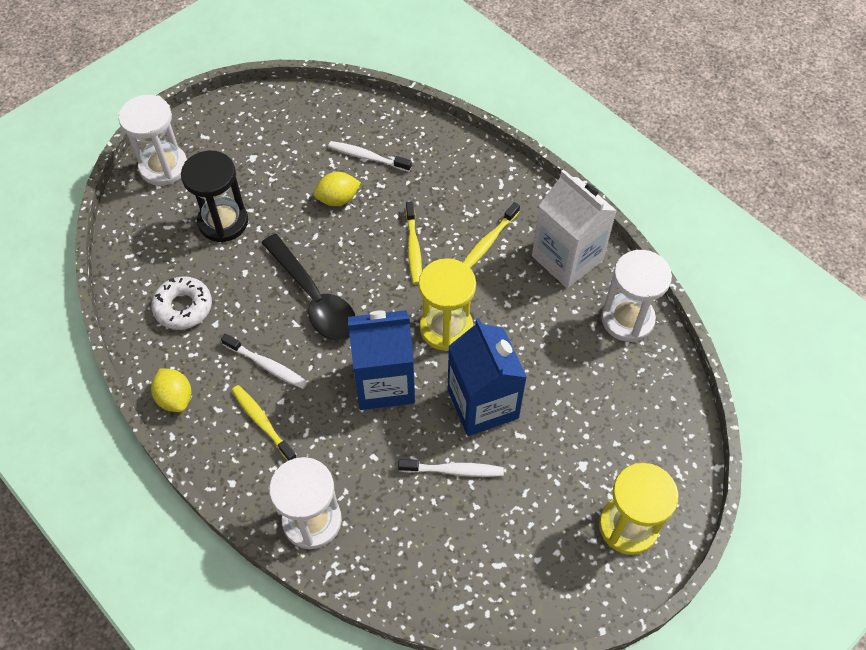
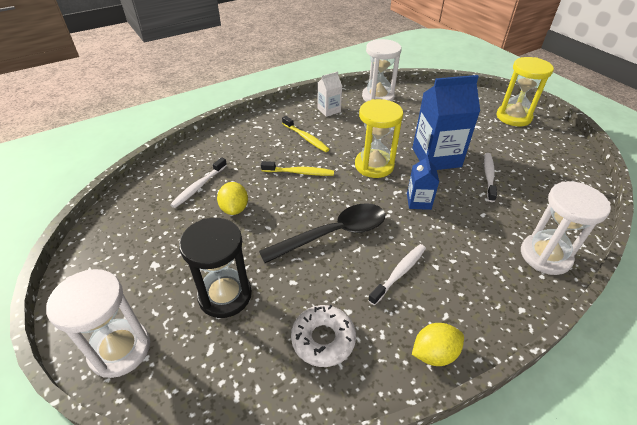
camera: 80 degrees left, 15 degrees down
yellow toothbrush [231,385,297,461] -> none
blue carton [348,310,415,410] -> blue carton [407,155,439,210], size x0.52
white carton [532,169,617,288] -> white carton [317,71,342,117], size x0.52

